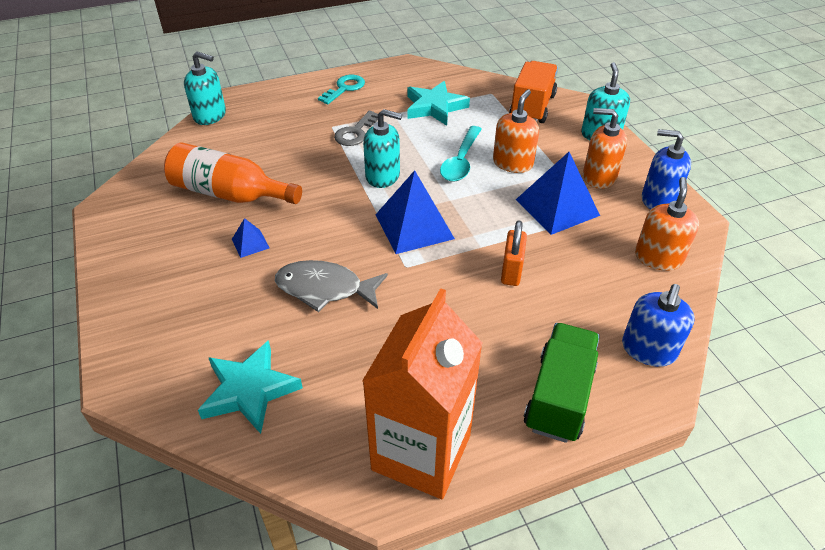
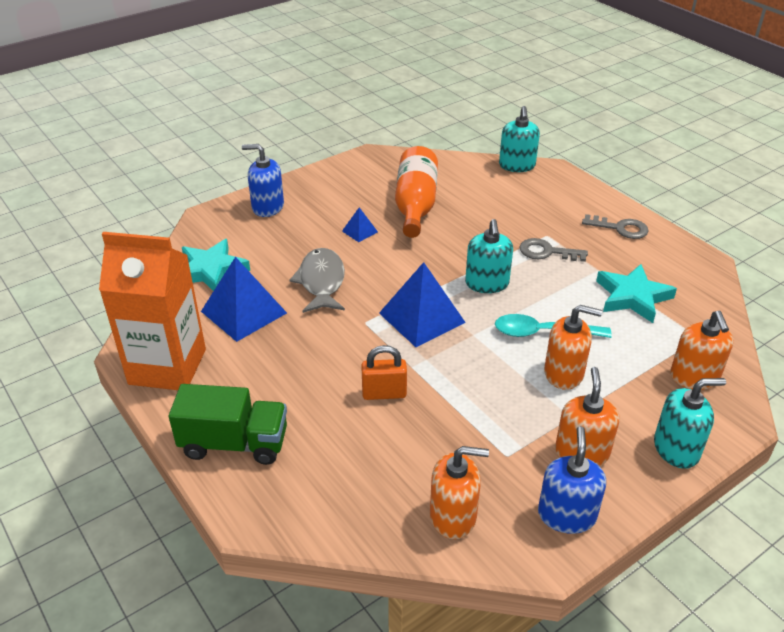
camera: 75 degrees right, 5 degrees down
turquoise key [318,75,365,104] -> grey key [582,214,649,239]
orange truck [509,61,558,123] -> orange soap dispenser [670,311,733,390]
blue pyramid [516,152,600,235] -> blue pyramid moved to [201,257,287,342]
blue soap dispenser [622,284,695,367] -> blue soap dispenser moved to [242,144,284,217]

